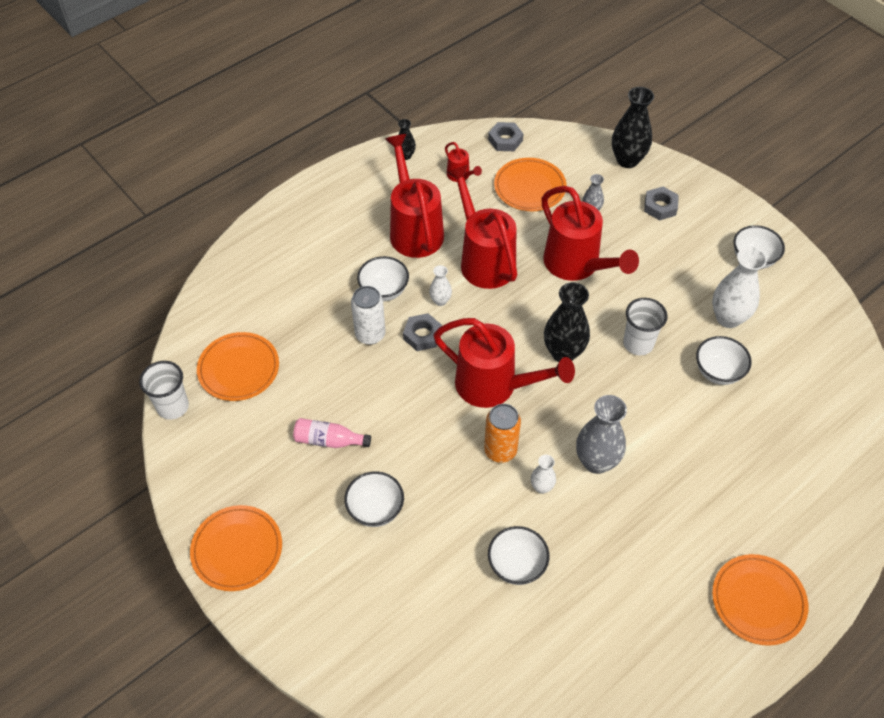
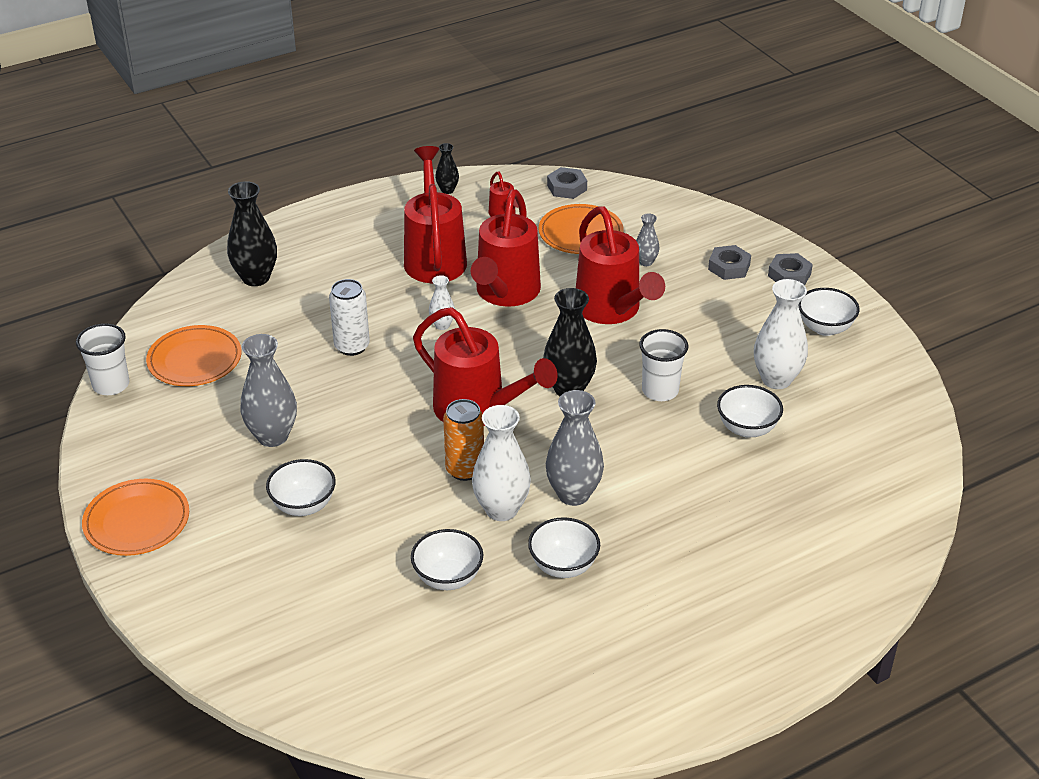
camera: 10 degrees right, 15 degrees down
pink bottle [293,418,371,448] -> grey vase [241,334,297,447]
white bowl [357,256,409,301] -> white bowl moved to [528,517,600,578]
grey nut [403,313,442,351] -> grey nut moved to [768,253,813,285]
red watering can [447,164,517,289] -> red watering can turned 150 degrees counterclockwise [471,189,541,307]
white vase [531,455,556,494] -> white vase [472,405,531,521], size x1.93
black vase [612,87,654,168] -> black vase moved to [227,181,277,286]
orange plate [712,554,808,646] -> none

